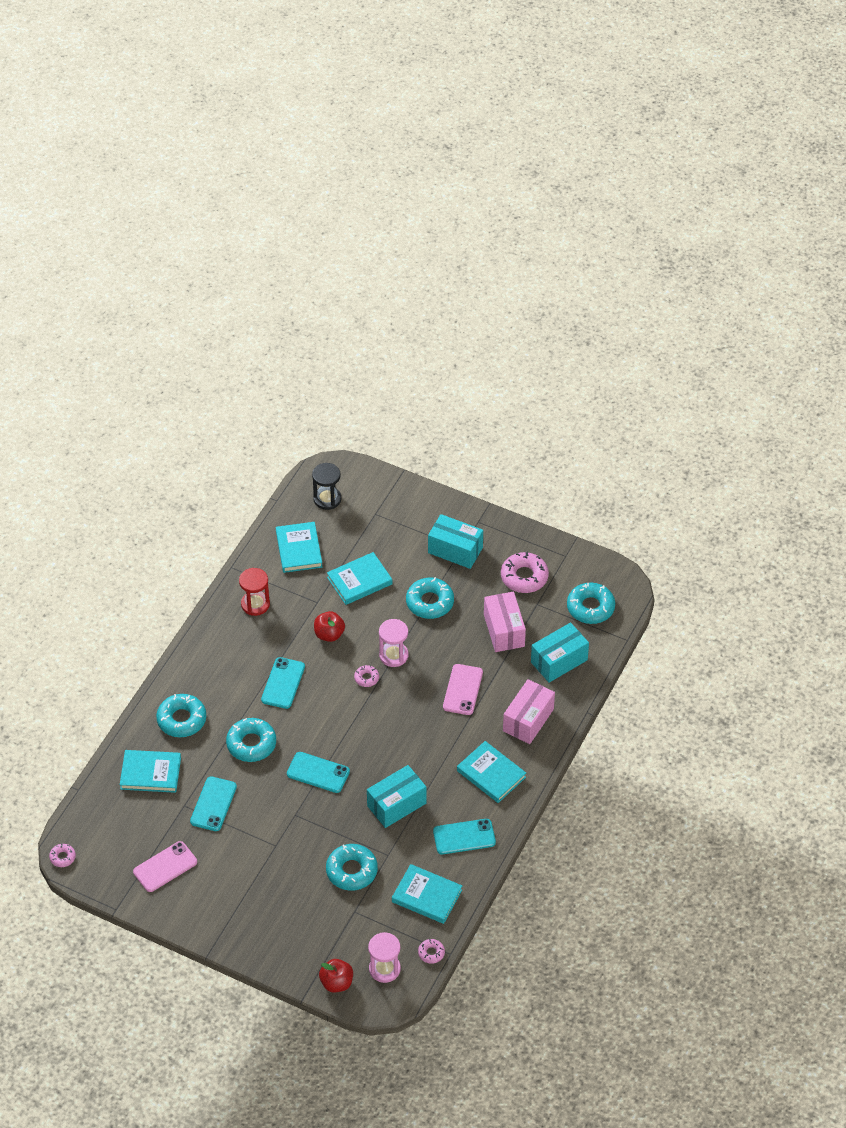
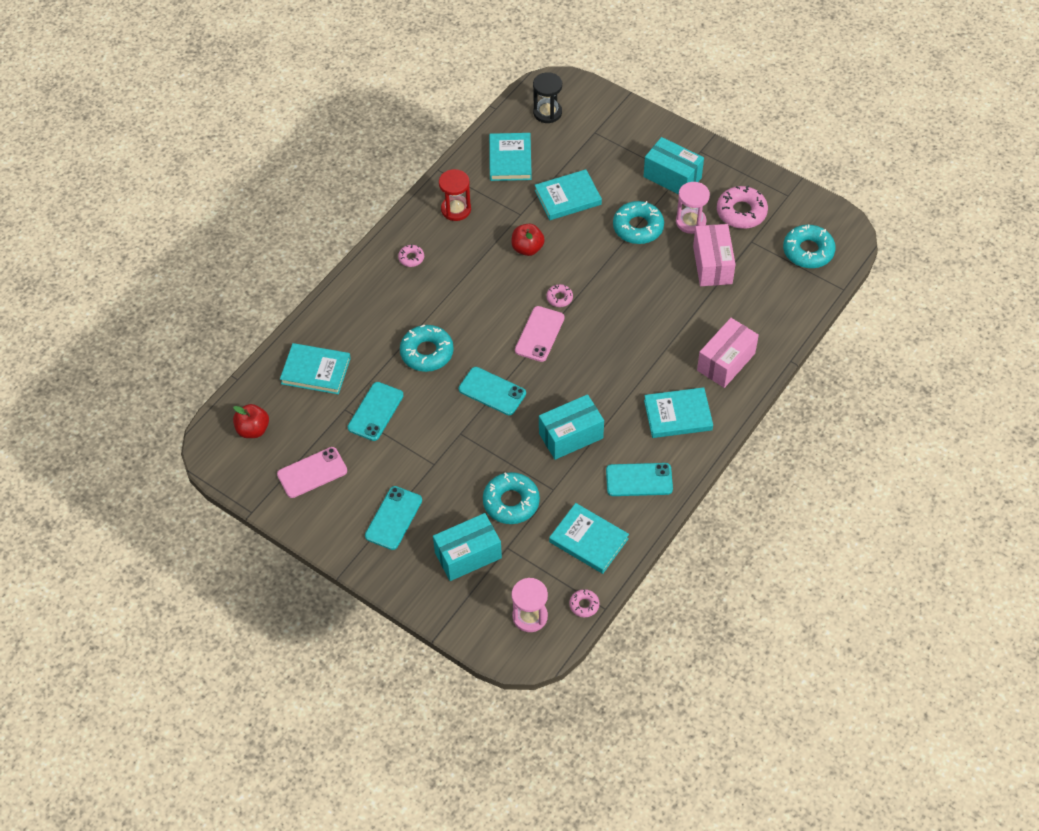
camera: 10 degrees right, 5 degrees up
pink donut [49,844,76,867] -> pink donut moved to [398,244,424,267]
turquoise donut [156,694,206,737] -> none
turquoise phone [261,657,305,709] -> turquoise phone moved to [365,486,422,550]
red apple [319,959,353,992] -> red apple moved to [233,404,269,438]
pink hourglass [379,619,408,667] -> pink hourglass moved to [676,182,710,234]
pink phone [443,664,483,715] -> pink phone moved to [515,306,565,362]
turquoise book [457,741,526,803] -> turquoise book turned 60 degrees counterclockwise [644,387,713,438]
turquoise box [531,622,589,683] -> turquoise box moved to [433,513,502,581]

